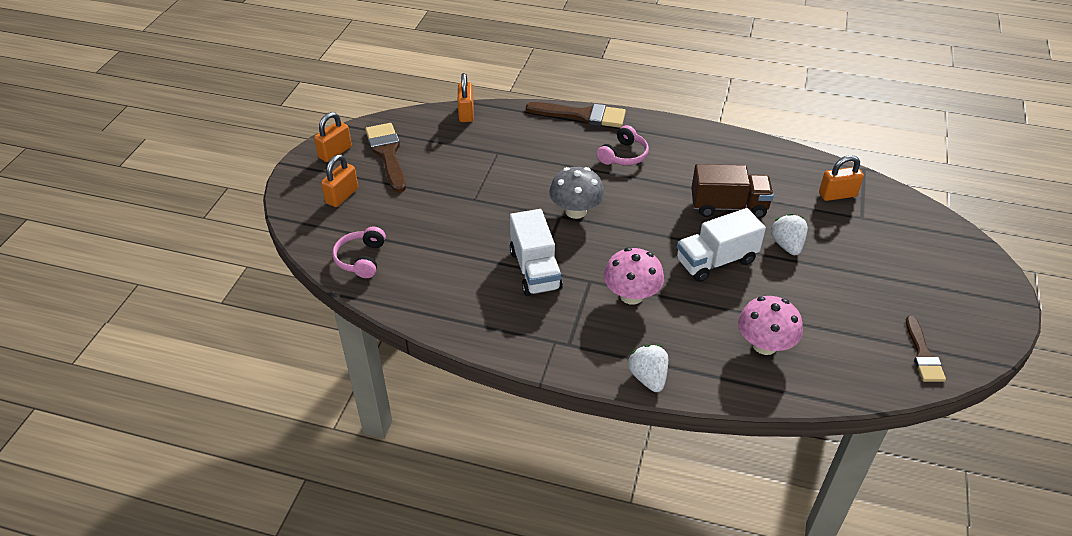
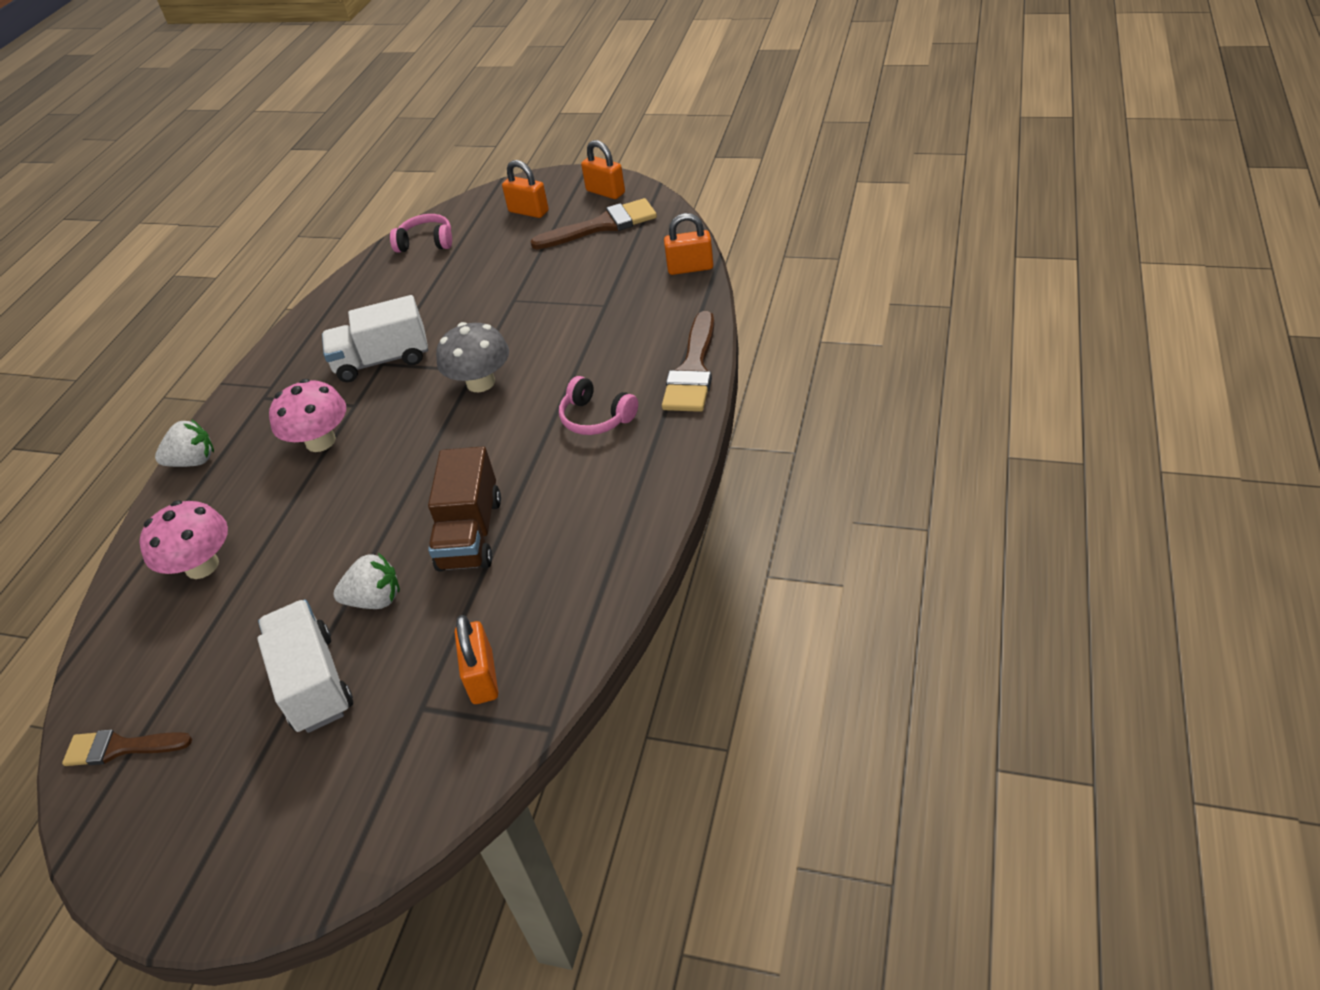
camera: 95 degrees right, 0 degrees up
white truck [677,208,766,282] -> white truck moved to [257,599,353,733]

